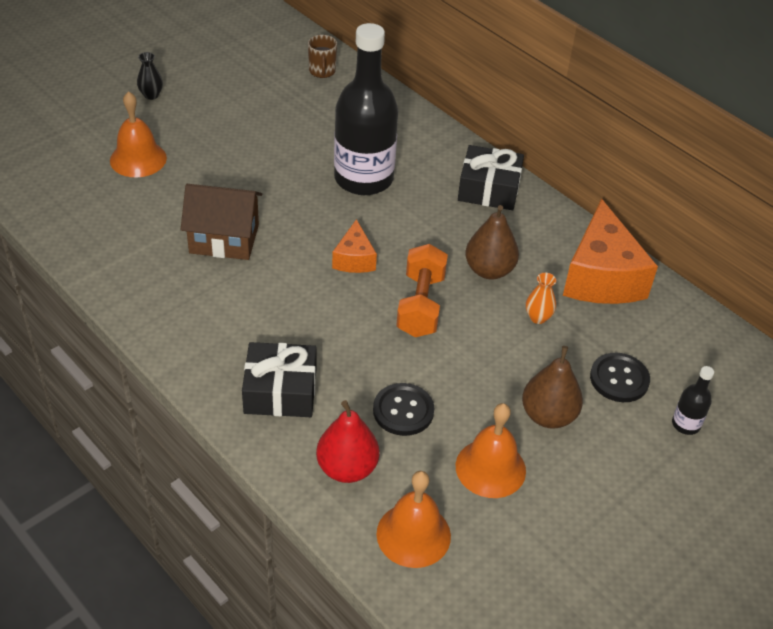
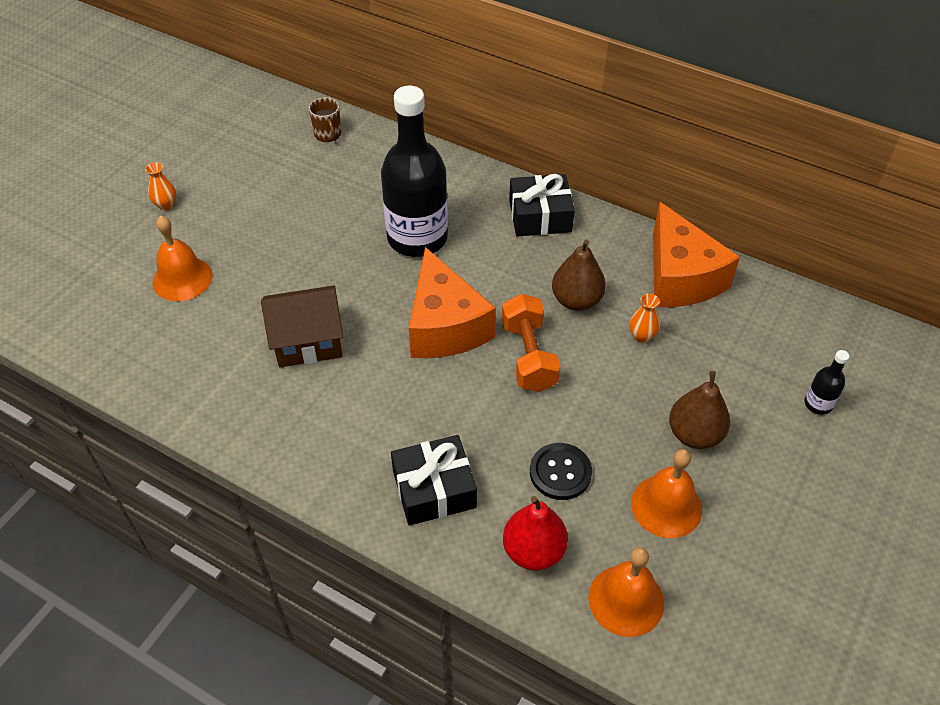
camera: 15 degrees left, 5 degrees up
black vase [137,52,163,100] -> orange vase [145,162,177,210]
orange cheese [332,219,377,273] -> orange cheese [409,247,496,358], size x1.95
black button [590,353,650,402] -> none

